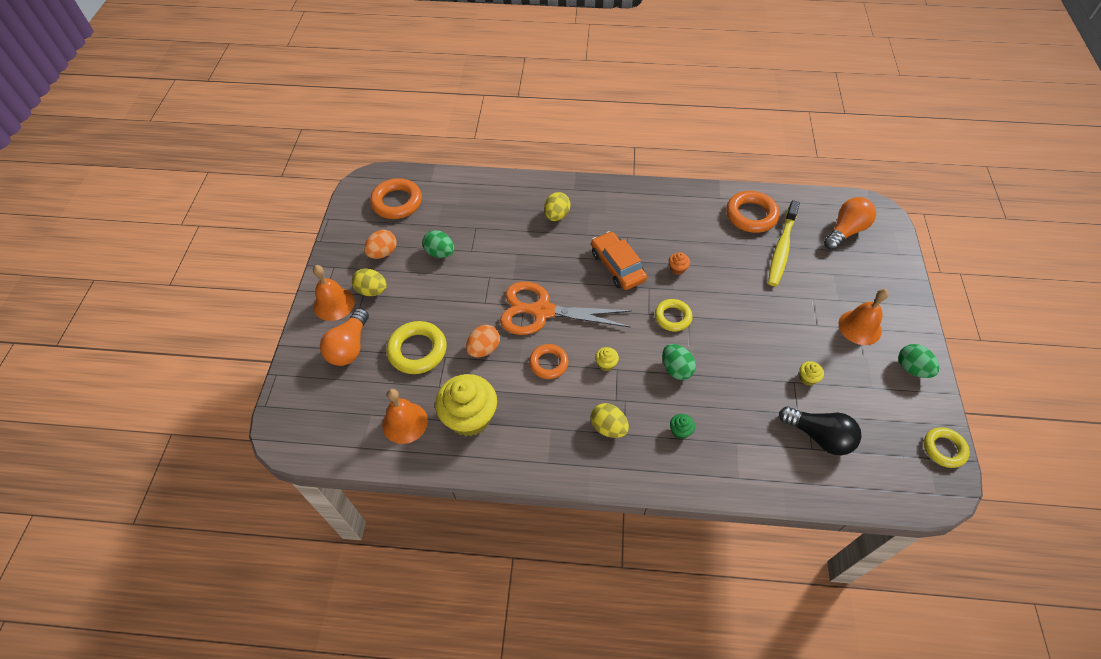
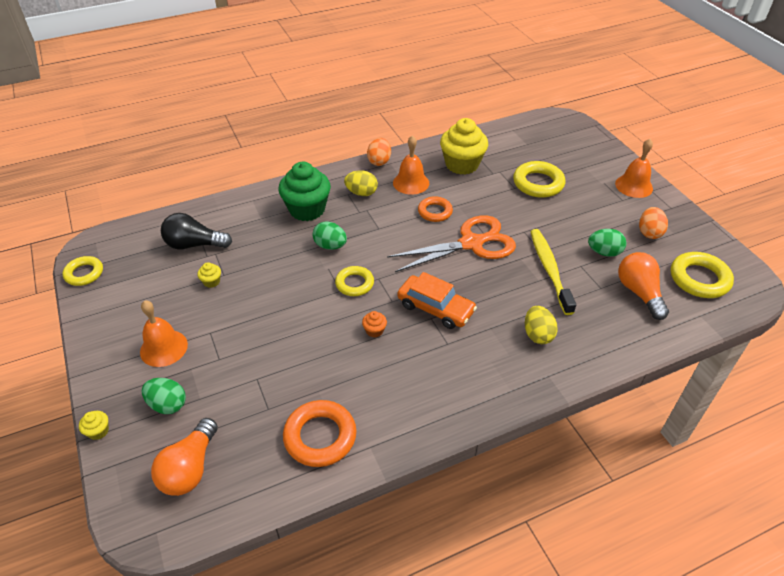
camera: 150 degrees right, 10 degrees down
orange light bulb [320,308,369,366] -> orange light bulb moved to [618,252,669,320]
yellow egg [352,268,387,296] -> none
orange ring [370,178,422,219] -> yellow ring [671,252,734,298]
orange bell [382,389,428,444] -> orange bell moved to [393,135,429,195]
orange egg [466,325,500,357] -> orange egg moved to [367,138,391,166]
yellow cupcake [595,347,619,371] -> yellow cupcake moved to [79,411,109,440]
green cupcake [670,414,695,439] -> green cupcake [279,162,331,221], size x2.45
yellow toothbrush [768,200,800,286] -> yellow toothbrush moved to [530,229,576,315]
green egg [898,344,939,378] -> green egg moved to [142,378,186,414]

